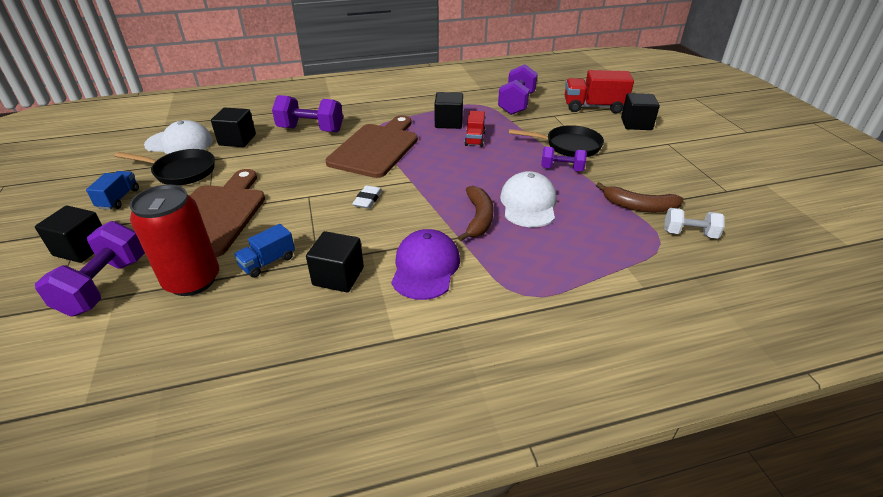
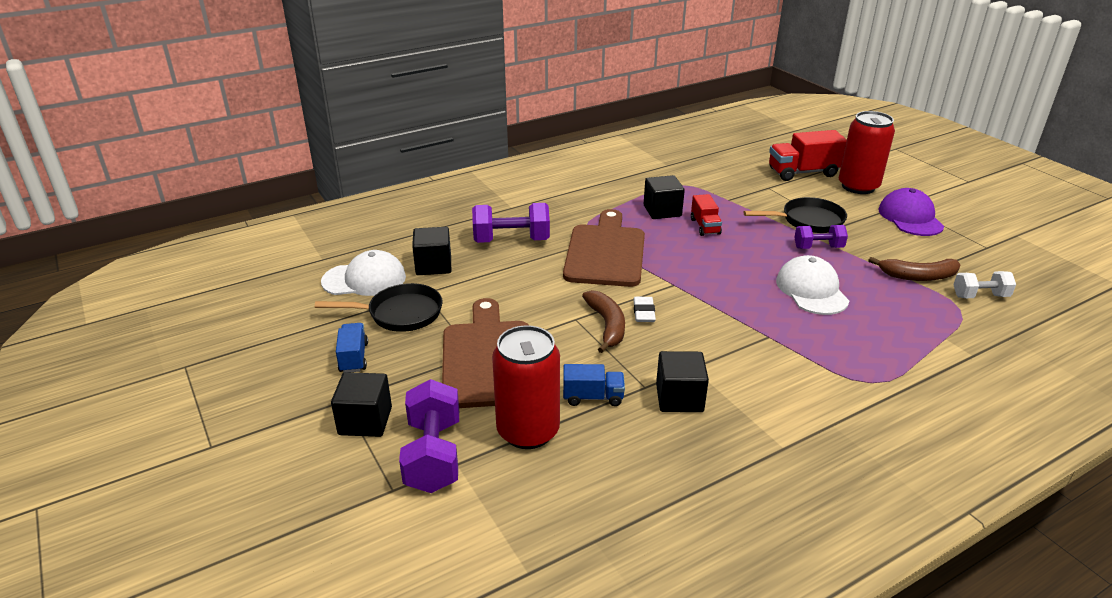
camera: 15 degrees left, 5 degrees down
blue truck [234,224,295,278] -> blue truck turned 120 degrees counterclockwise [563,364,625,406]
purple cap [391,229,460,300] -> purple cap moved to [879,188,944,236]
brown banana [458,186,494,241] -> brown banana moved to [582,290,625,353]
purple dumbbell [498,64,538,115] -> none
black cube [621,93,660,130] -> red can [839,111,895,194]

